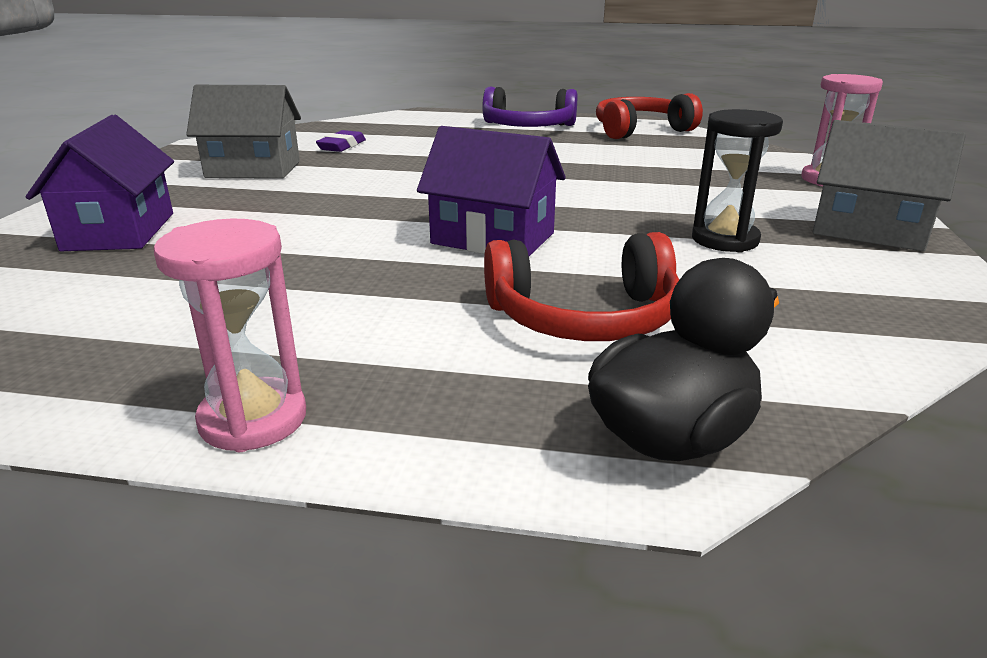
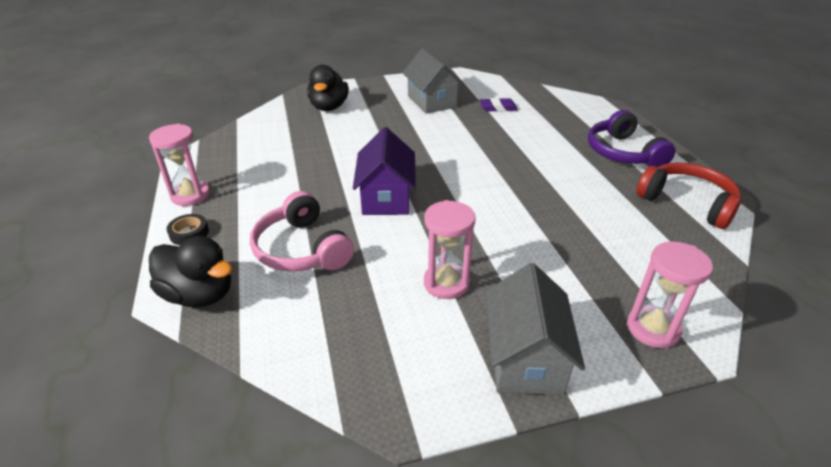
camera: 65 degrees right, 10 degrees up
purple house [26,115,174,251] -> black duck [307,65,349,111]
red headphones [484,232,679,341] -> pink headphones [250,191,354,272]
black hourglass [692,109,783,253] -> pink hourglass [424,200,476,299]
none -> black tape [167,214,209,245]

